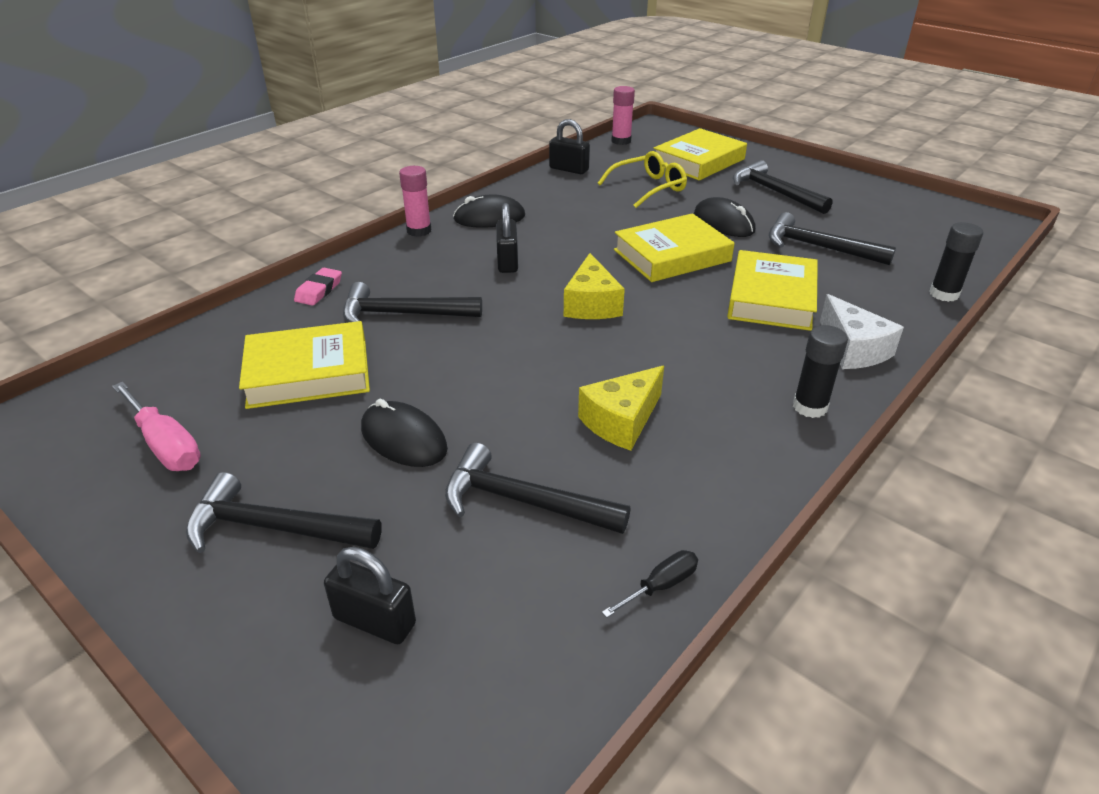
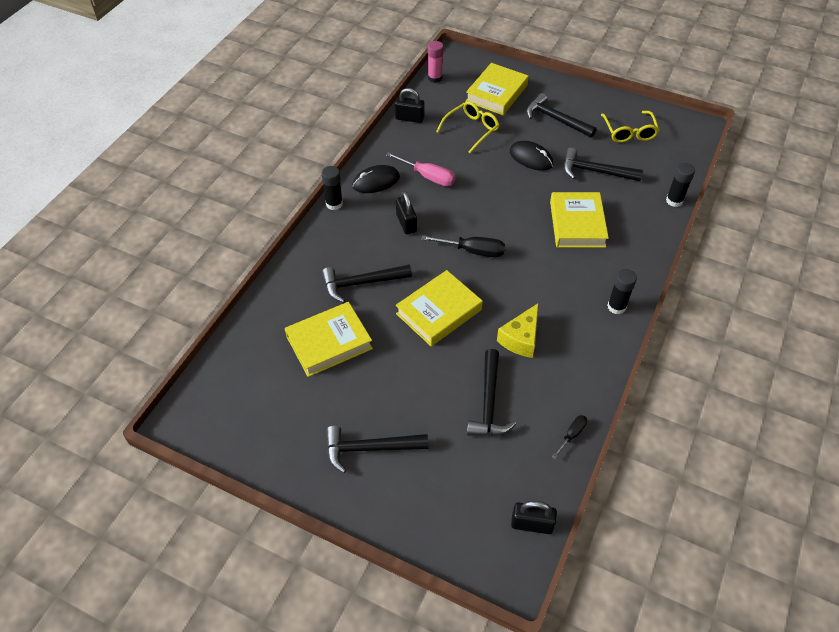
camera: 15 degrees left, 15 degrees up
pink screwdriver [112,382,201,471] -> pink screwdriver moved to [386,152,455,186]
pink eraser [294,268,342,306] -> none
black padlock [324,547,416,644] -> black padlock moved to [511,501,557,534]
black mouse [361,399,448,467] -> none
pink glue stick [399,166,431,237] -> black glue stick [322,166,343,210]
black hammer [445,443,630,534] -> black hammer turned 90 degrees counterclockwise [467,349,516,436]
yellow cheese [564,253,625,319] -> black screwdriver [421,235,505,257]
yellow book [614,213,735,282] -> yellow book moved to [396,270,483,346]
white cheese [820,294,904,369] -> none
none -> yellow glasses [601,111,659,143]

